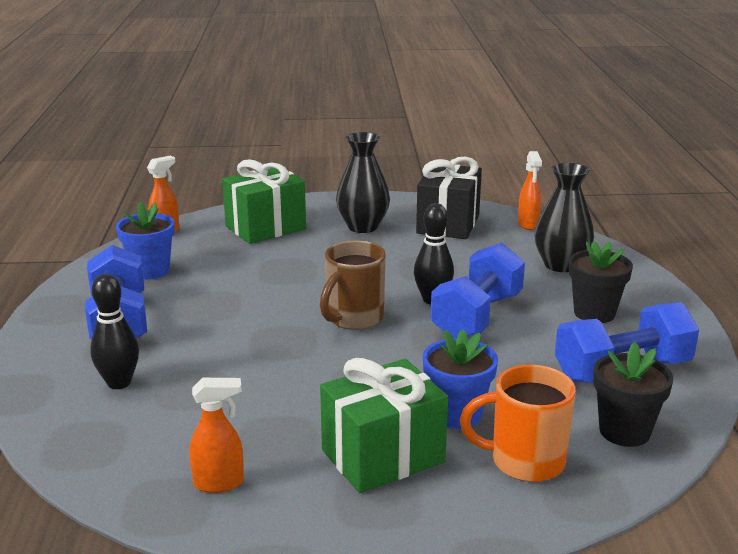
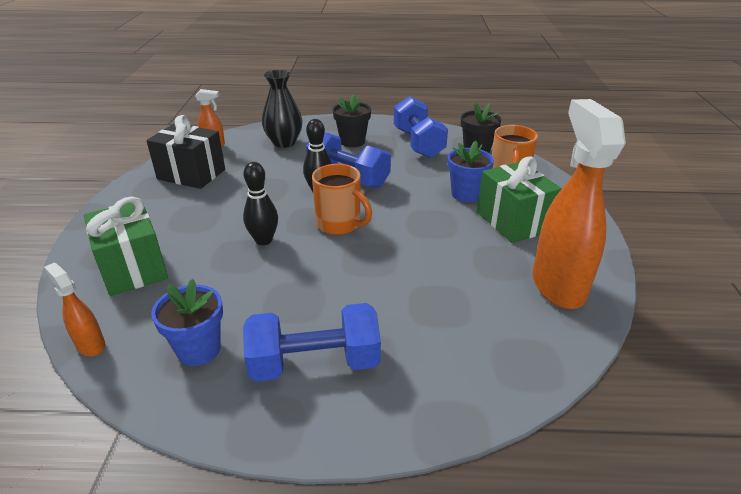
camera: 85 degrees left, 10 degrees up
black bowling pin [90,274,139,389] -> black bowling pin moved to [243,162,278,245]
orange spray bottle [189,378,244,493] -> orange spray bottle [532,99,626,309], size x2.19
brown mug [320,241,386,330] -> orange mug [312,164,372,235]
black vase [336,132,390,233] -> none

